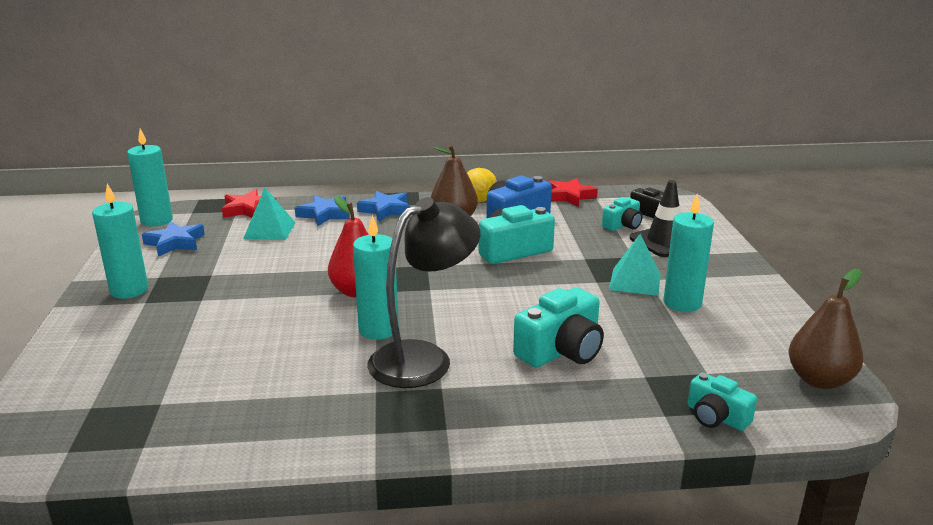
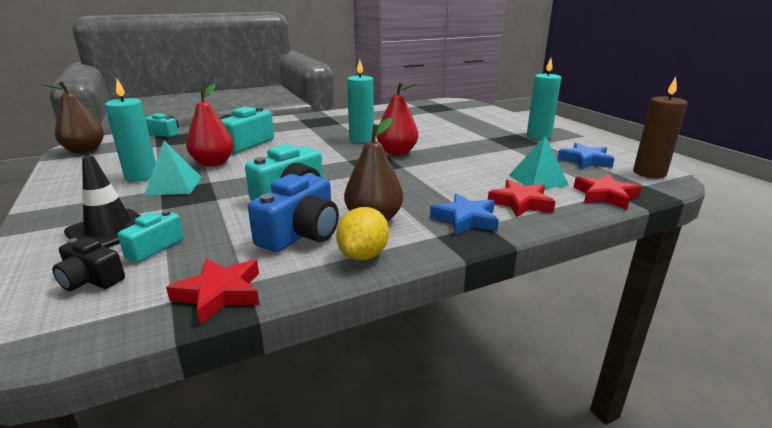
camera: 160 degrees right, 0 degrees up
turquoise candle [127,129,173,227] -> brown candle [633,77,688,178]
blue star [295,195,350,226] -> red star [488,180,556,217]
black lamp [367,197,480,388] -> none
none -> red pear [186,84,234,167]

